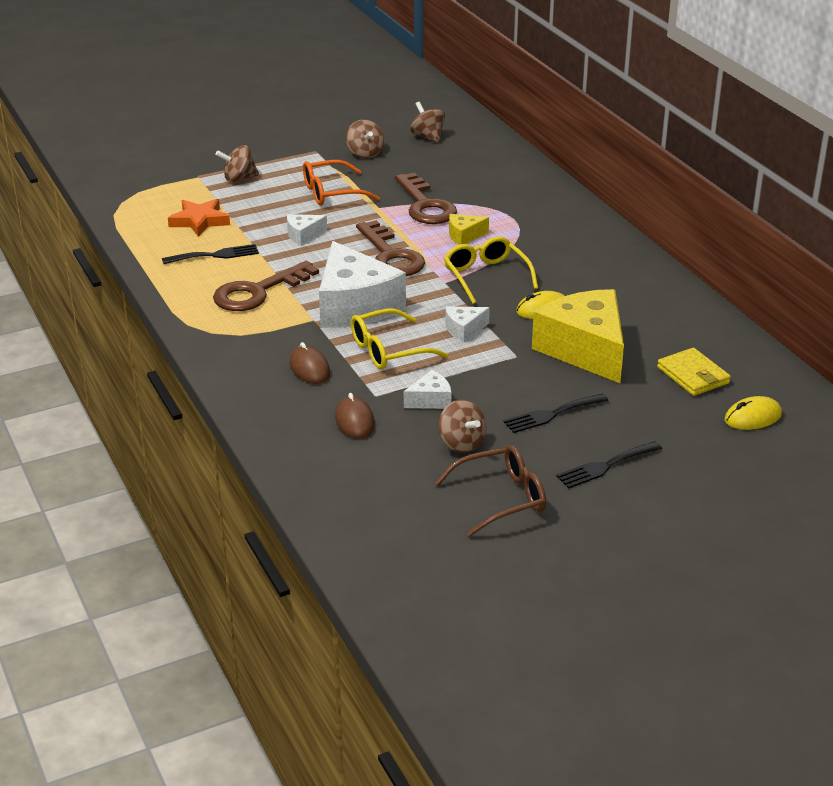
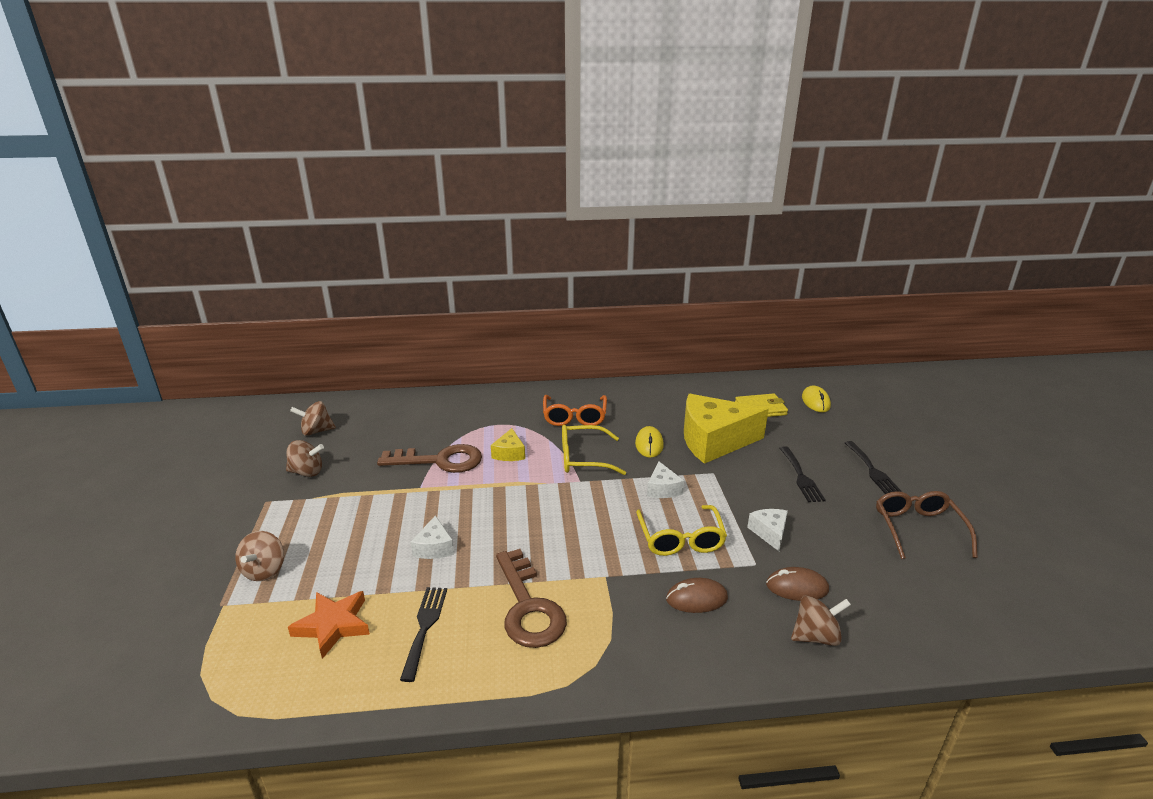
camera: 70 degrees left, 5 degrees down
orange glasses [303,160,380,205] -> orange glasses moved to [543,395,607,426]
white cheese [319,241,406,328] -> none
brown key [356,220,425,276] -> none
brown spinning top [438,400,486,453] -> brown spinning top moved to [791,595,851,646]

